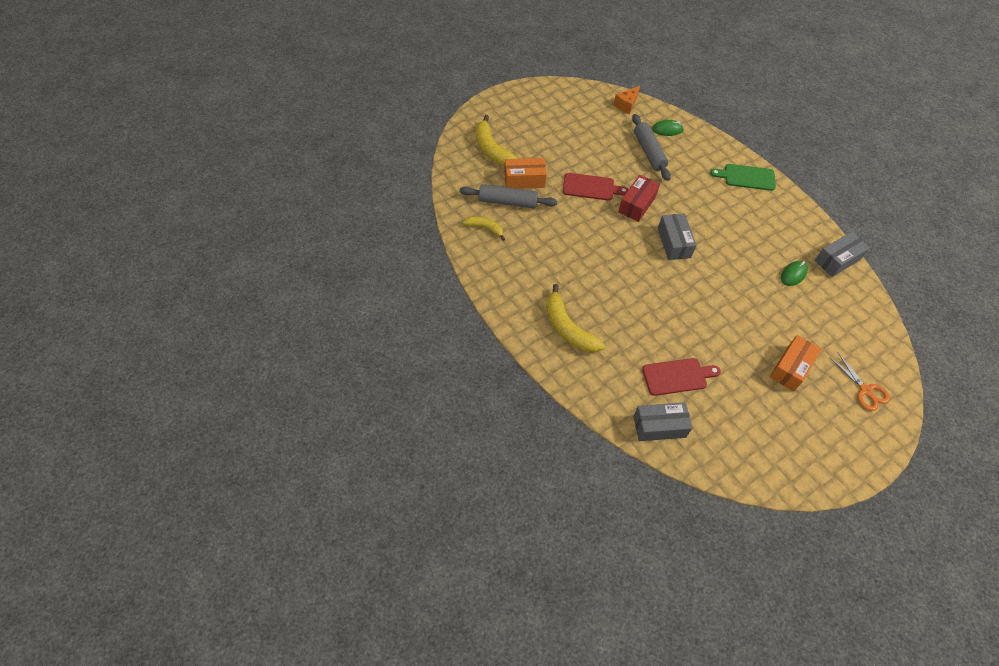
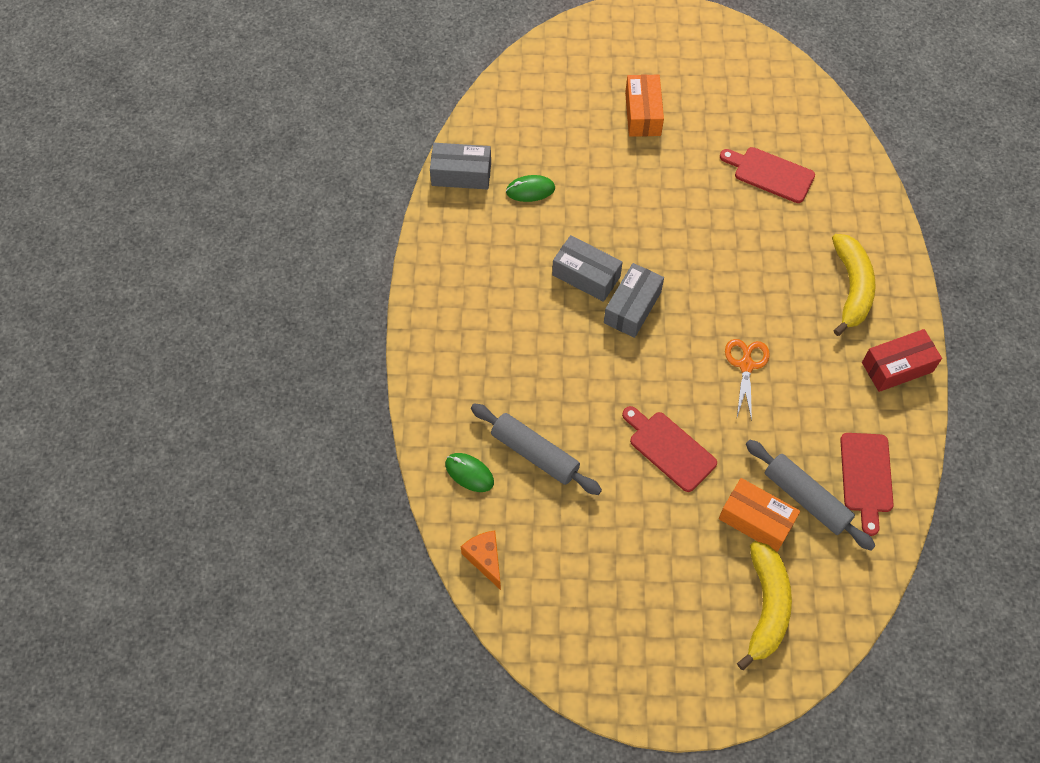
camera: 140 degrees left, 5 degrees up
yellow banana [462,216,505,241] -> red cutting board [840,433,894,536]
orange cheese [613,86,640,114] -> orange cheese turned 105 degrees counterclockwise [461,530,501,590]
red box [618,175,660,222] -> red box moved to [862,329,942,392]
grey rolling pin [632,114,671,181] -> grey rolling pin turned 75 degrees counterclockwise [471,403,602,495]
grey box [633,402,693,441] -> grey box moved to [552,235,623,302]
green cutting board [710,164,776,191] -> none
orange box [770,335,822,391] -> orange box turned 75 degrees counterclockwise [625,74,664,137]
orange scissors [829,353,890,411] -> orange scissors moved to [725,339,770,421]

